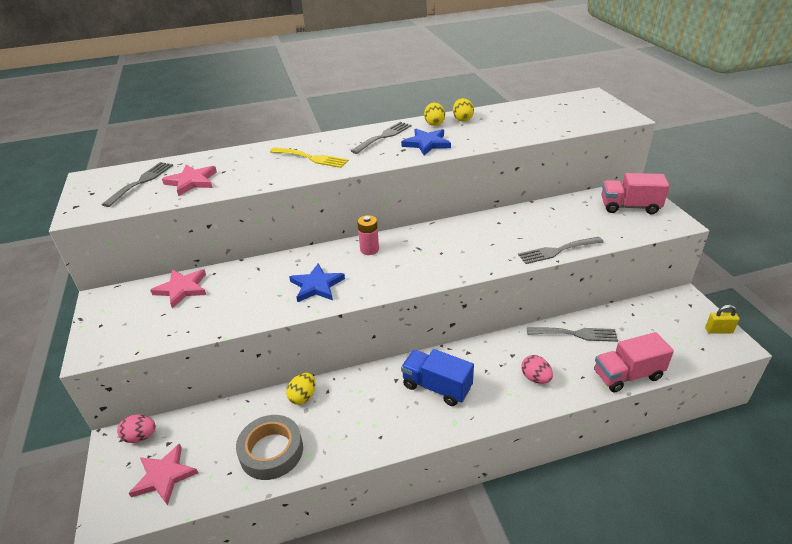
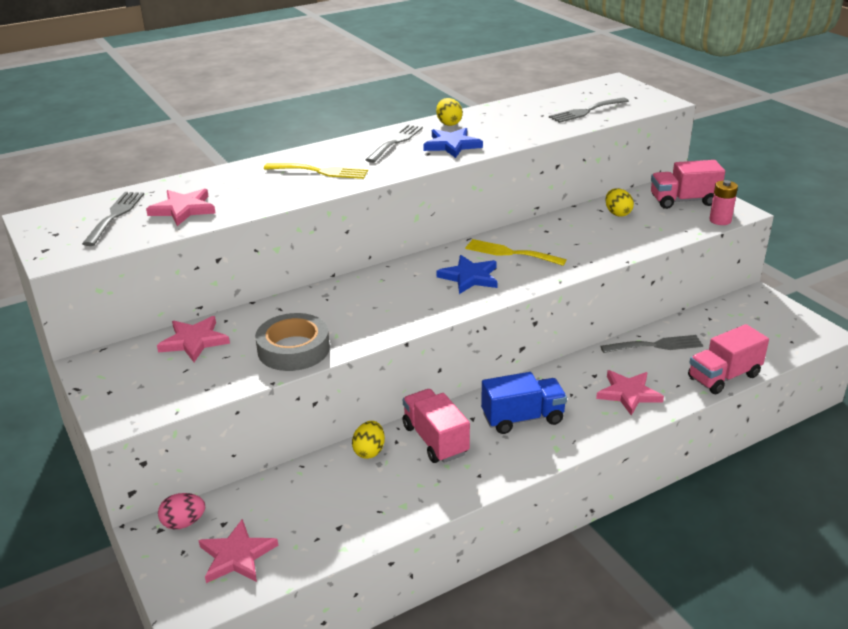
camera: 15 degrees left, 5 degrees down
grey tape [236,415,303,480] -> grey tape moved to [255,313,330,371]
blue star [289,263,345,302] -> blue star moved to [437,255,498,294]
pink battery [357,215,379,255] -> pink battery moved to [709,180,738,225]
blue truck [401,349,474,406] -> blue truck turned 150 degrees clockwise [481,372,567,434]
yellow egg [453,98,474,121] -> yellow egg moved to [605,188,634,217]
grey fork [518,237,604,264] -> grey fork moved to [549,97,629,123]
pink egg [521,355,553,384] -> pink star [596,370,664,416]
yellow padlock [705,305,740,334] -> none
none -> pink truck [403,389,470,463]
none -> yellow fork [465,239,567,266]

